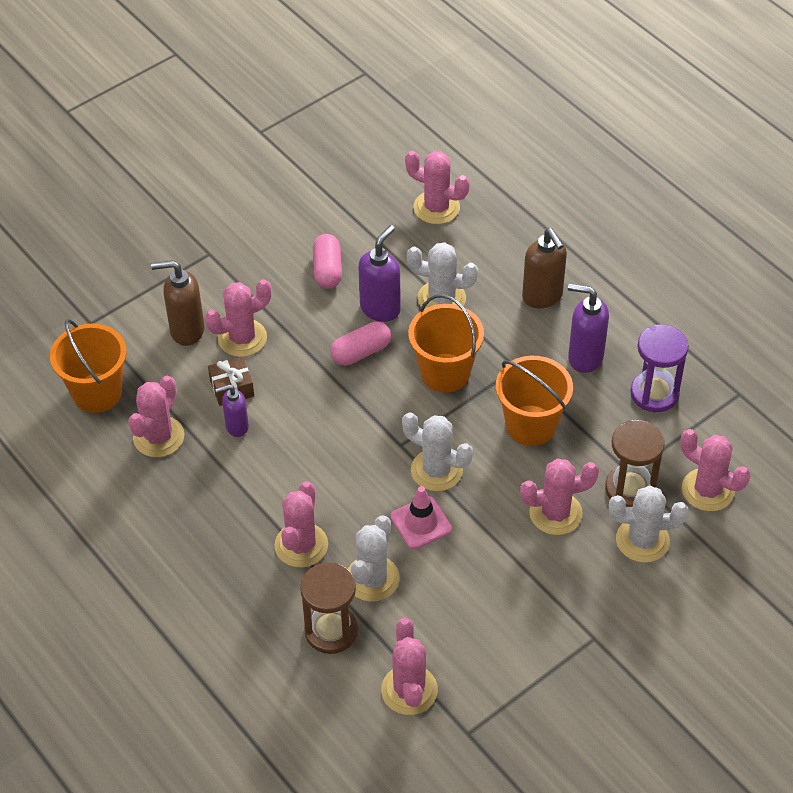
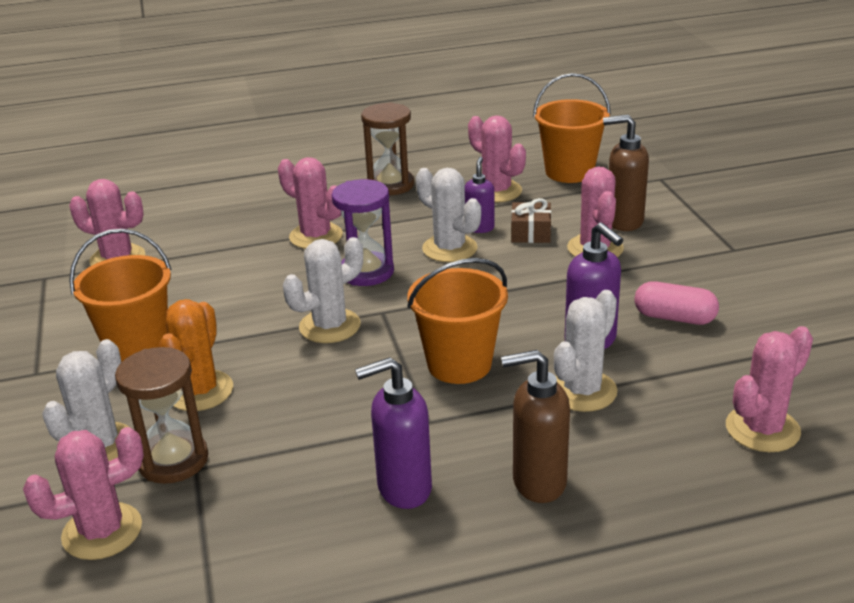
camera: 115 degrees right, 20 degrees down
brown soap dispenser [151,260,204,346] -> brown soap dispenser turned 105 degrees counterclockwise [603,115,649,231]
brown hourglass [300,562,358,654] -> brown hourglass moved to [361,102,414,195]
pink capsule [330,322,391,366] -> none
white cactus [348,515,400,602] -> white cactus moved to [416,168,481,262]
pink traffic cone [390,486,452,549] -> none
orange bucket [496,356,573,446] -> orange bucket moved to [69,229,172,362]
pink cactus [520,459,599,535] -> orange cactus [159,299,233,411]
purple soap dispenser [568,284,609,373] -> purple soap dispenser turned 150 degrees counterclockwise [355,357,432,509]
purple hourglass [631,324,689,412] -> purple hourglass moved to [332,179,394,286]

